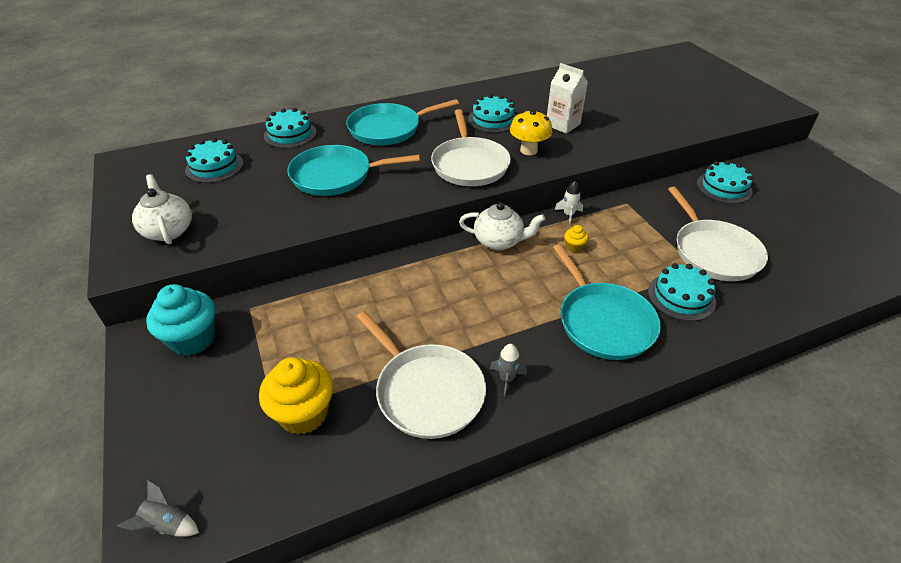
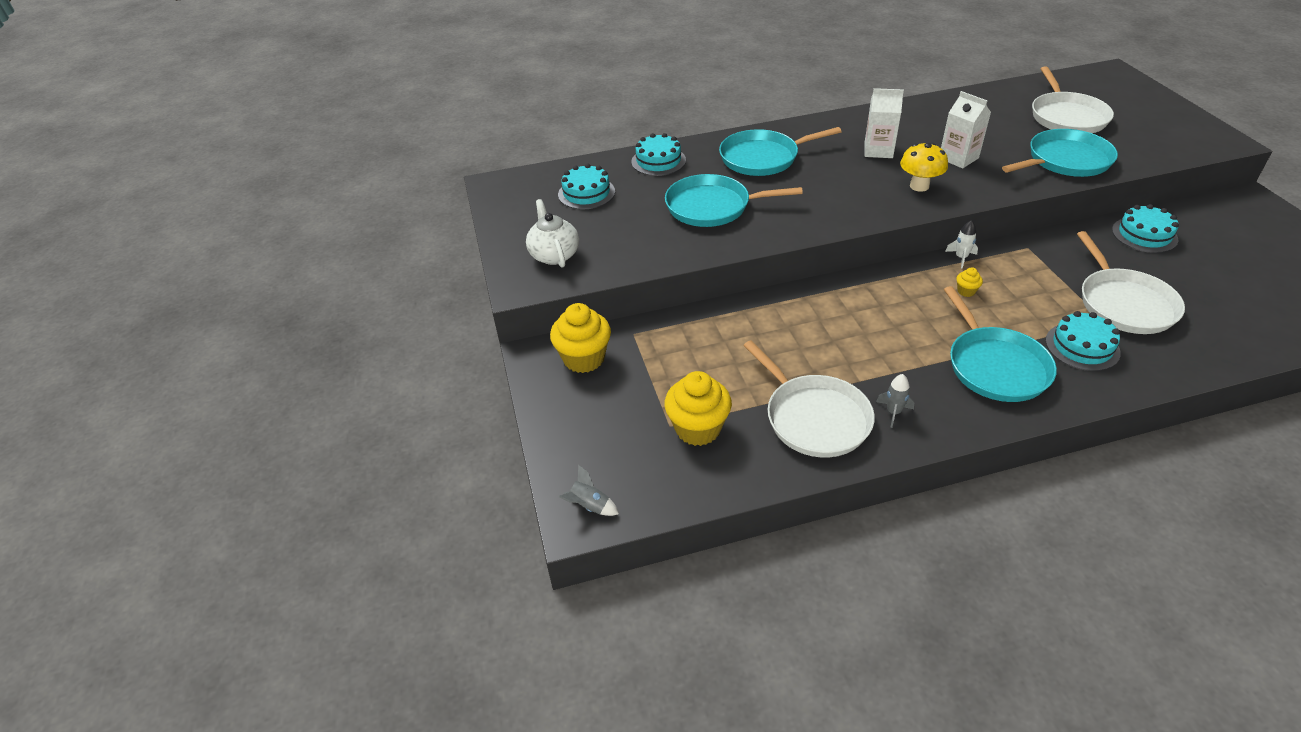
camera: 10 degrees right, 0 degrees up
turquoise cupcake [146,284,215,356] -> yellow cupcake [550,303,611,373]
white pan [431,109,511,186] -> white pan moved to [1032,66,1114,133]
white teapot [459,202,545,250] -> none
turquoise cake [468,94,516,133] -> white carton [864,88,904,158]
none -> turquoise pan [1002,129,1118,177]

